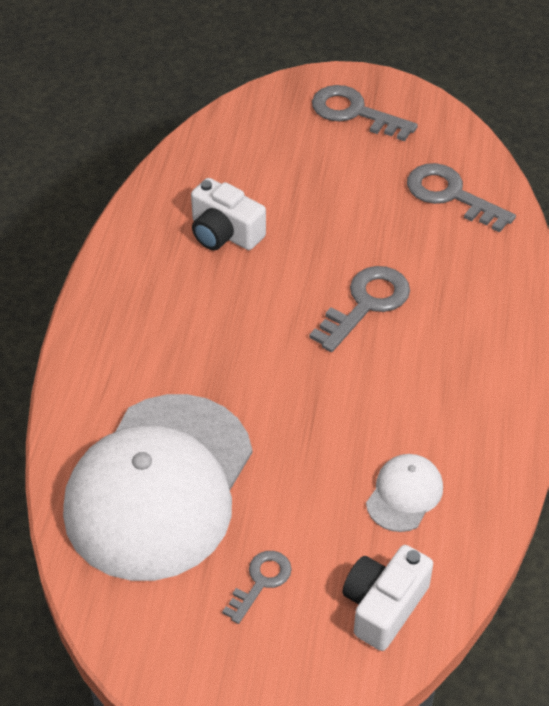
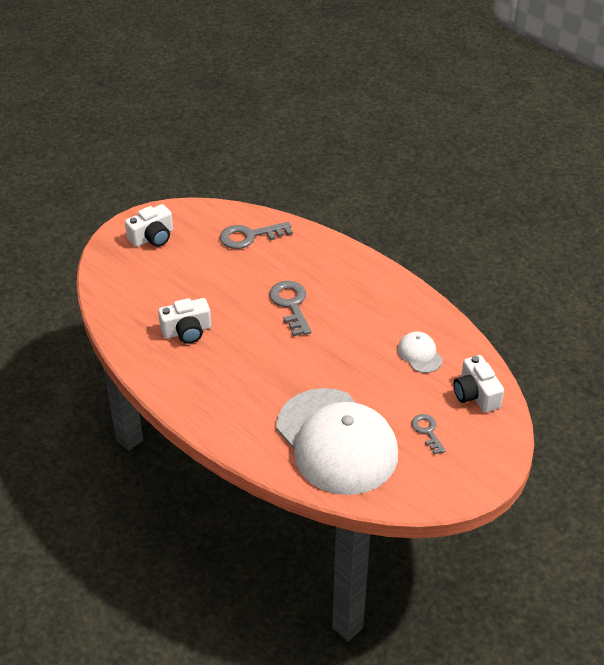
camera: 55 degrees left, 5 degrees down
grey key [312,85,418,141] -> white camera [125,204,173,247]

